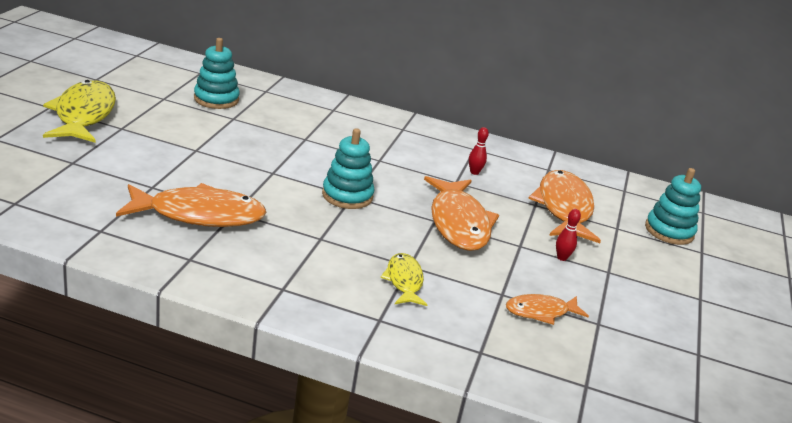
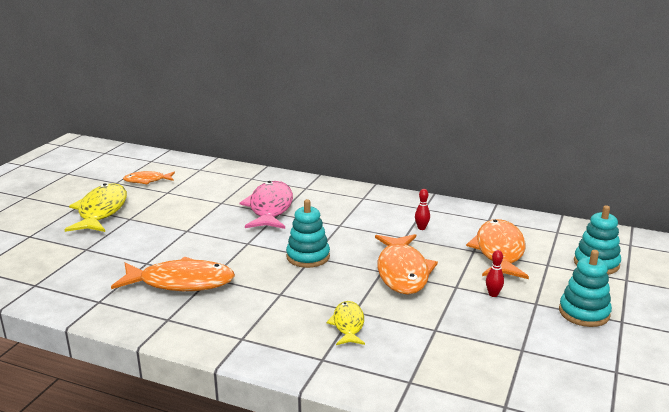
camera: 10 degrees right, 5 degrees down
turquoise stacking toy [194,38,240,109] -> turquoise stacking toy moved to [559,250,612,327]
orange fish [506,294,589,325] -> orange fish moved to [123,171,175,185]
none -> pink fish [240,181,293,229]

